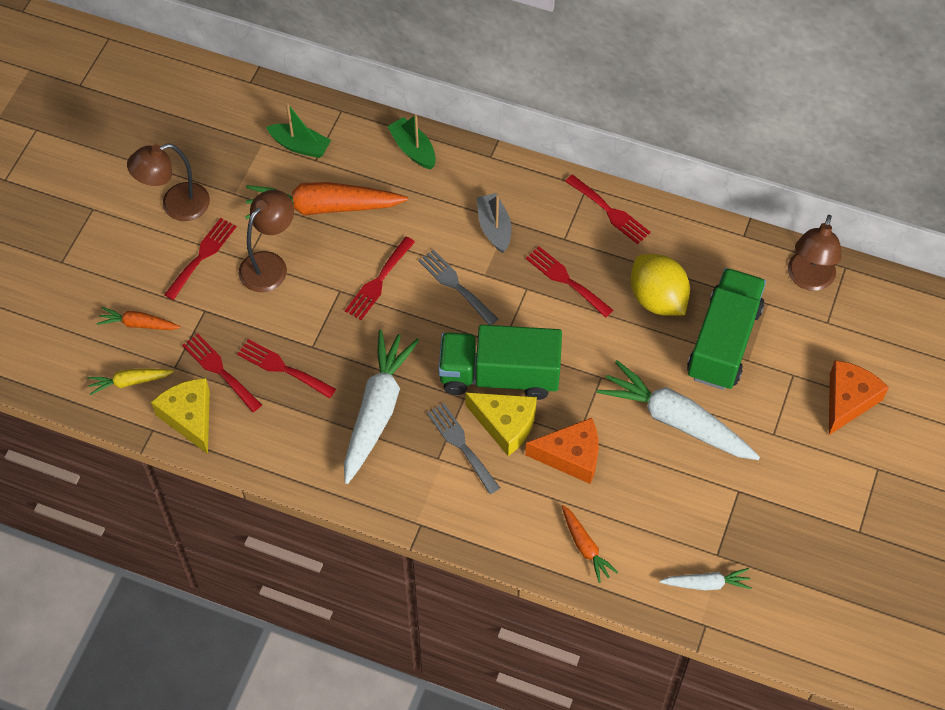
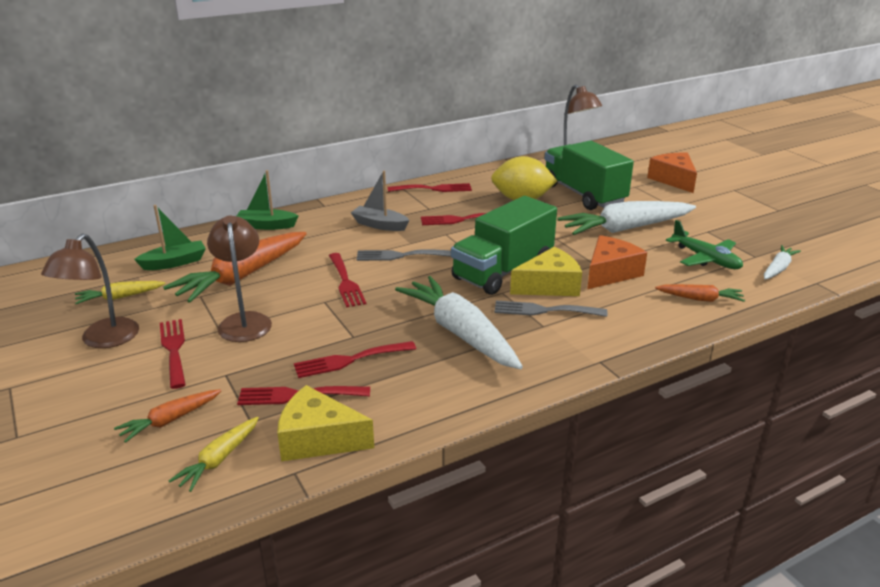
camera: 50 degrees left, 30 degrees down
none -> yellow carrot [75,281,165,304]
none -> green plane [666,220,743,269]

